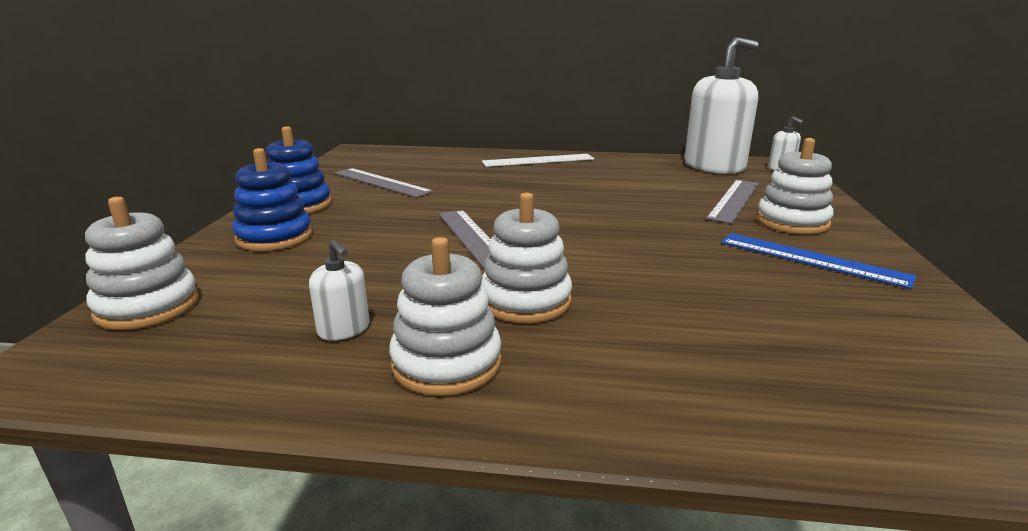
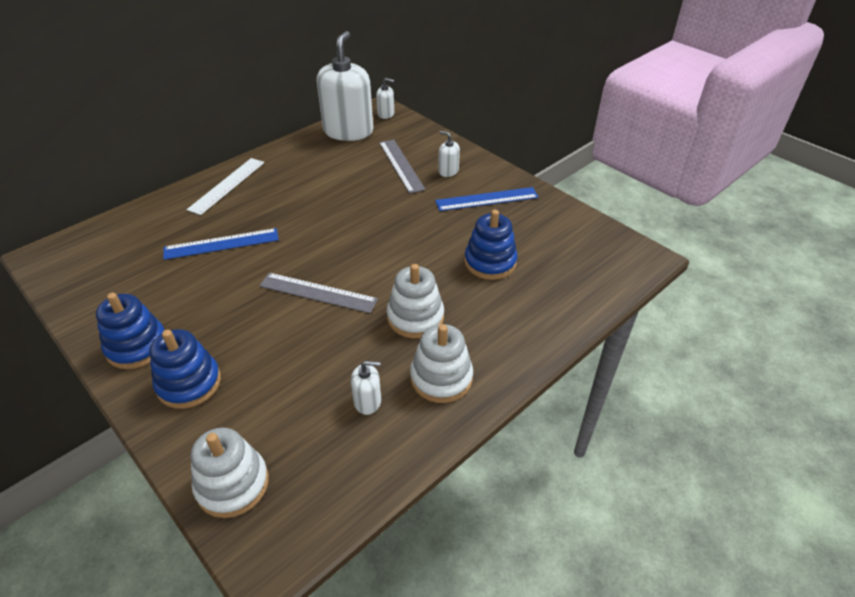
camera: 50 degrees left, 20 degrees up
grey ruler [335,168,434,198] -> none
white stacking toy [756,138,834,234] -> white soap dispenser [438,131,460,177]
none -> blue ruler [163,228,279,260]
none -> blue stacking toy [464,210,517,280]

